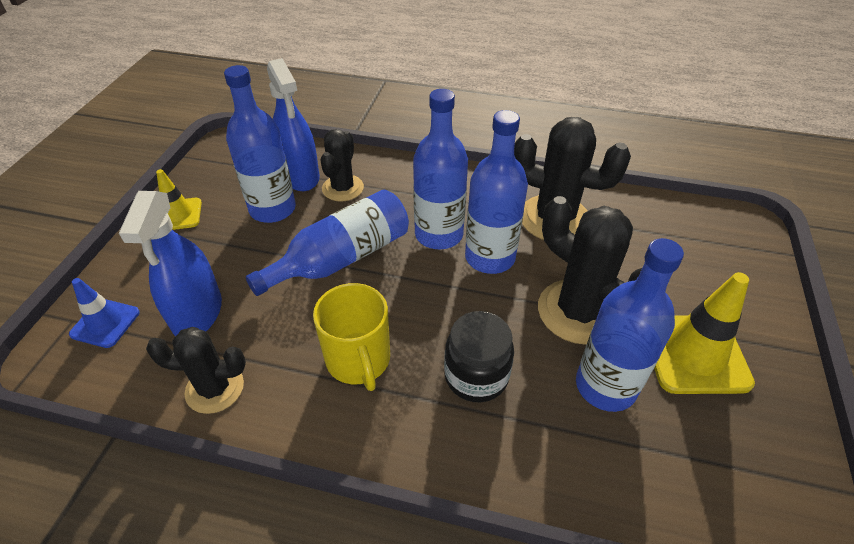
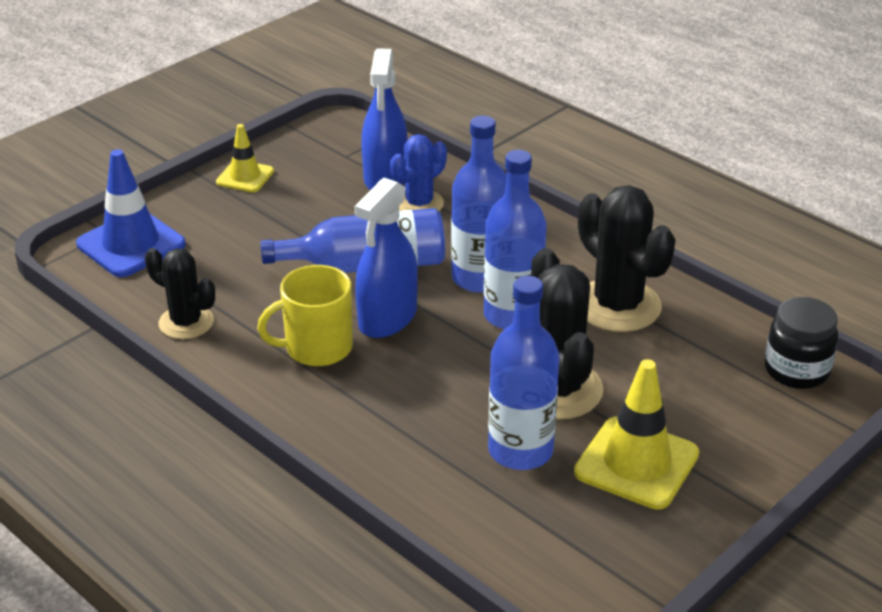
camera: 30 degrees right, 10 degrees down
blue traffic cone [69,278,140,348] -> blue traffic cone [76,149,186,277], size x1.70
blue spray bottle [119,191,222,336] -> blue spray bottle moved to [355,178,418,338]
blue bottle [224,65,296,223] -> none
yellow mug [313,283,390,391] -> yellow mug turned 60 degrees clockwise [257,265,353,366]
black cactus [321,129,364,202] -> blue cactus [390,134,447,211]
black jar [444,311,514,402] -> black jar moved to [765,297,838,389]

